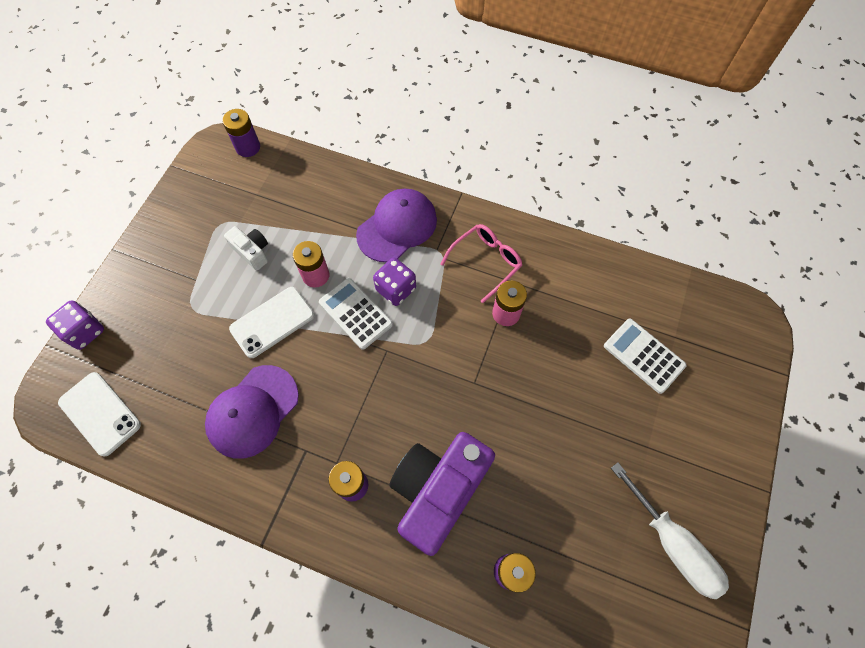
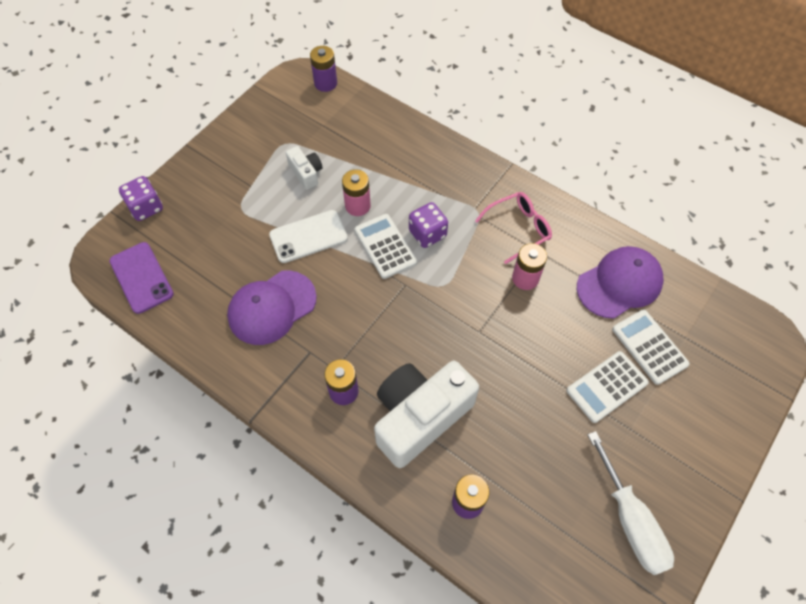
camera: 15 degrees right, 5 degrees down
white phone [58,372,141,457] -> purple phone [109,242,174,314]
purple cap [356,189,437,262] -> purple cap moved to [577,246,664,319]
purple camera [389,432,495,556] -> white camera [374,361,479,468]
none -> white calculator [566,351,649,423]

